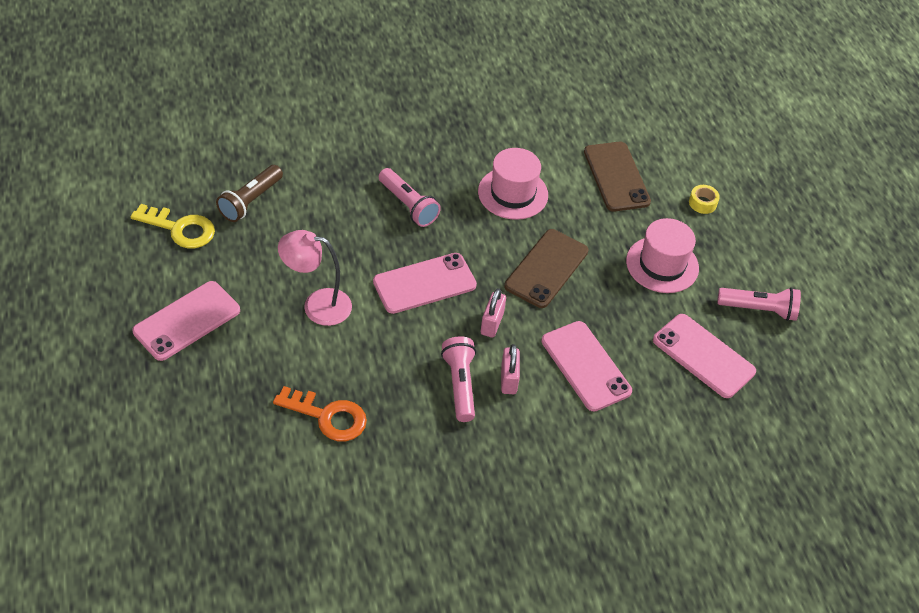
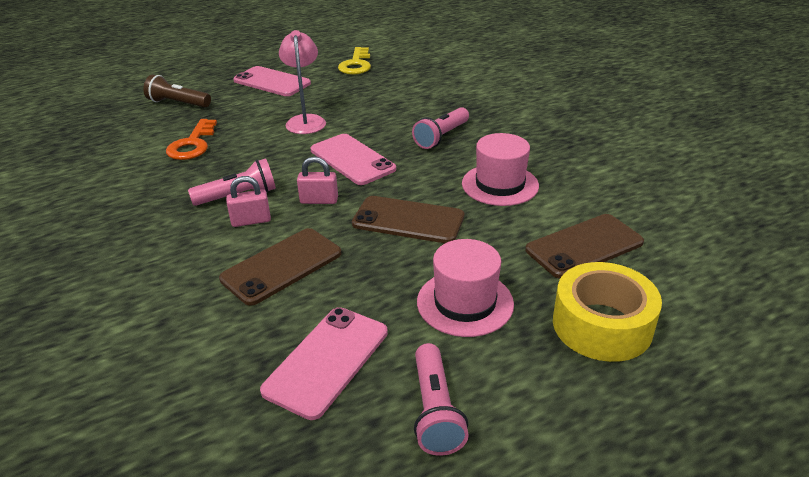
camera: 80 degrees right, 15 degrees down
brown flashlight [216,165,283,222] -> brown flashlight moved to [143,75,211,108]
pink phone [541,321,632,412] -> brown phone [219,228,341,306]
yellow tape [689,185,720,214] -> yellow tape [553,262,662,362], size x2.39

